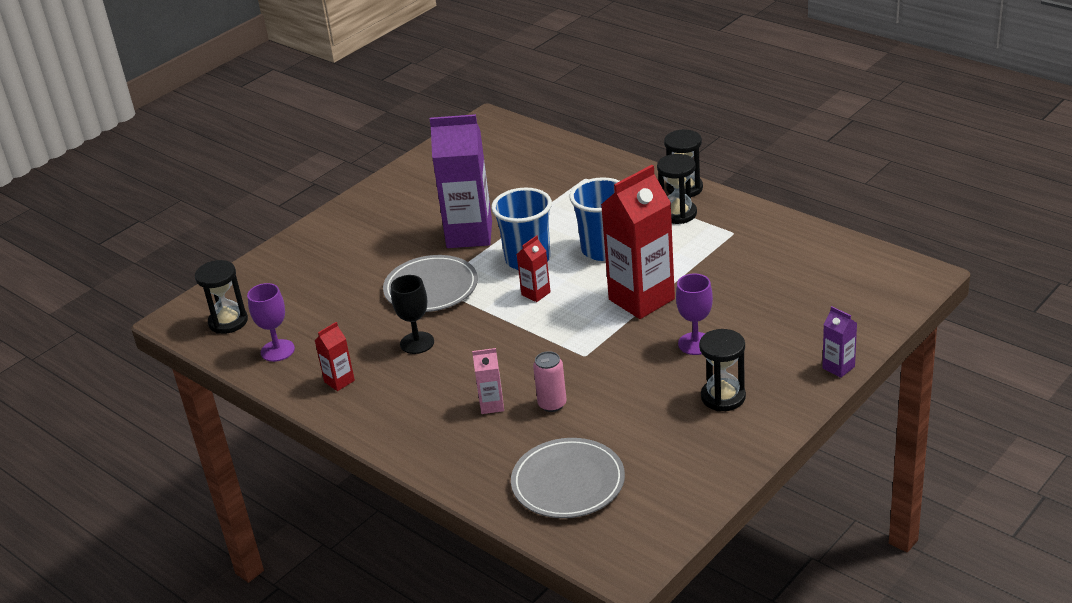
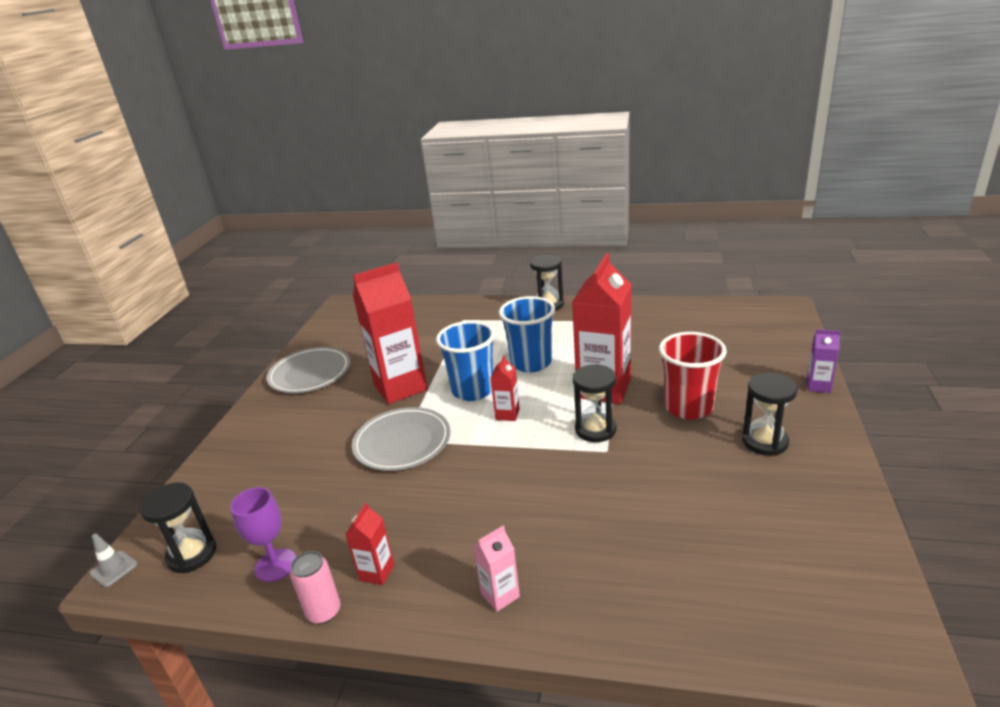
camera: 30 degrees left, 5 degrees down
black goblet [391,275,434,354] -> none
purple carton [430,114,492,248] -> red carton [353,262,428,404]
pink carton [472,348,504,414] -> pink carton moved to [473,526,520,612]
grey plate [511,438,625,518] -> grey plate moved to [266,347,350,393]
pink can [533,351,567,412] -> pink can moved to [290,551,341,624]
black hourglass [657,154,697,224] -> black hourglass moved to [572,364,616,442]
purple goblet [676,274,713,355] -> red cup [659,332,727,420]
none -> grey traffic cone [89,533,138,587]

